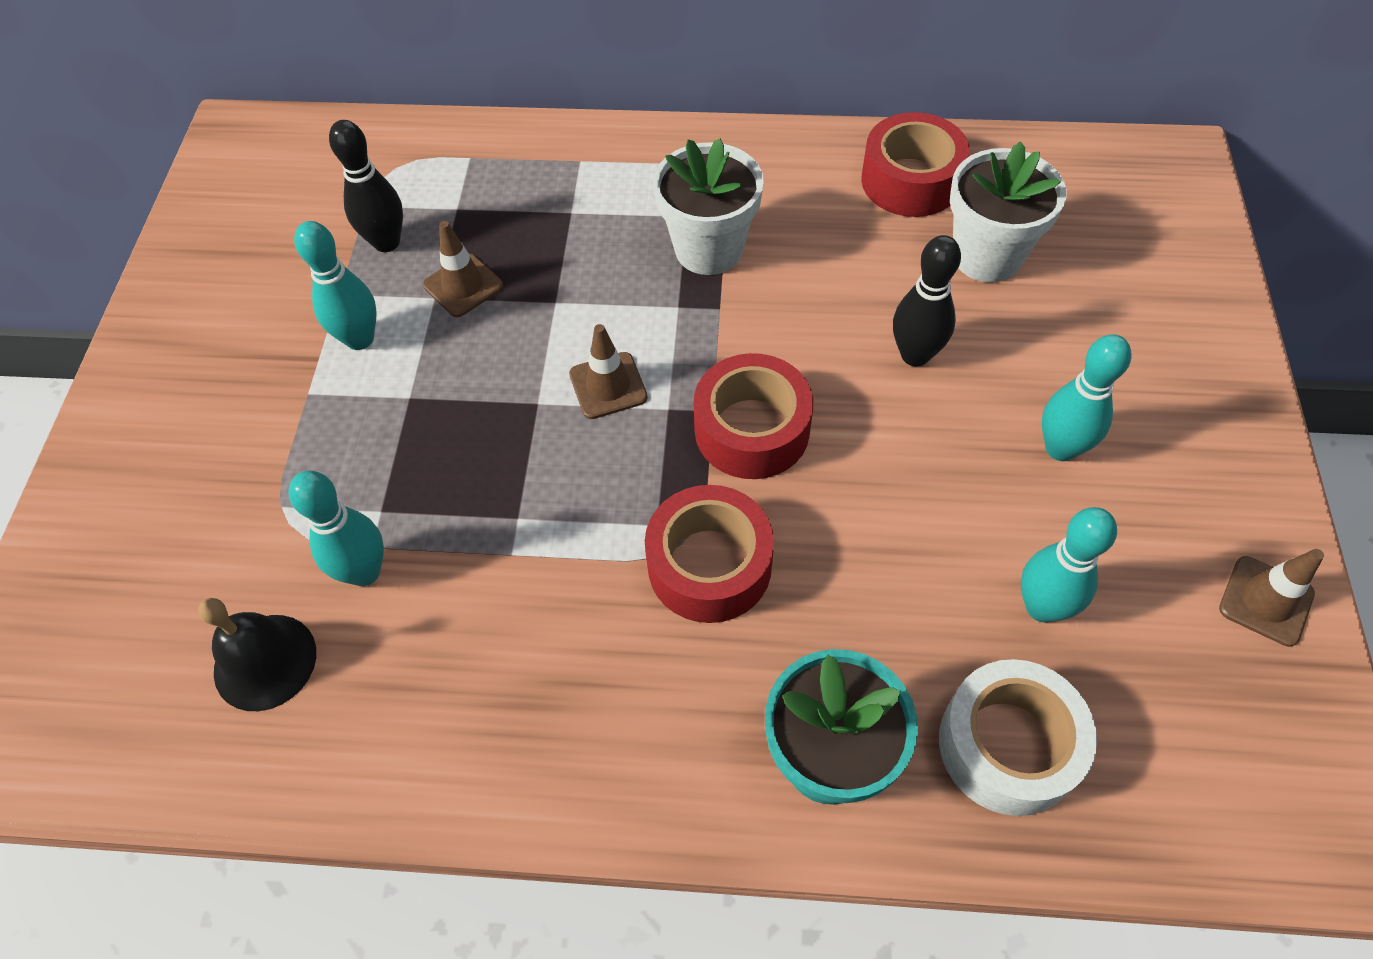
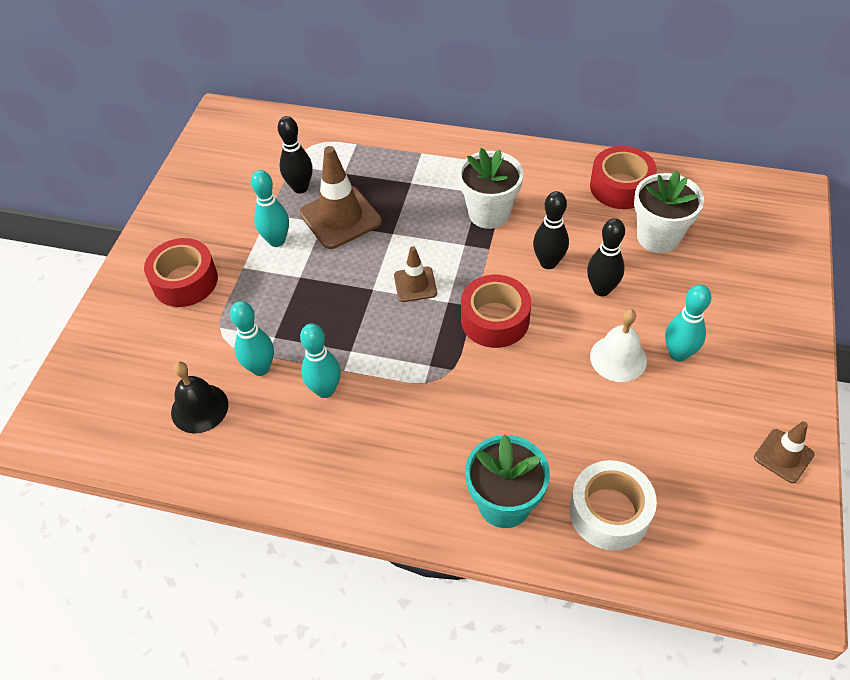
camera: 10 degrees right, 5 degrees down
brown traffic cone [423,221,503,317] -> brown traffic cone [300,146,382,249], size x1.77
red tape [645,485,774,623] -> red tape moved to [144,238,218,307]
turquoise bowling pin [1021,507,1117,623] -> turquoise bowling pin moved to [300,324,341,398]
none -> black bowling pin [533,191,569,269]
none -> white bell [590,309,647,382]

